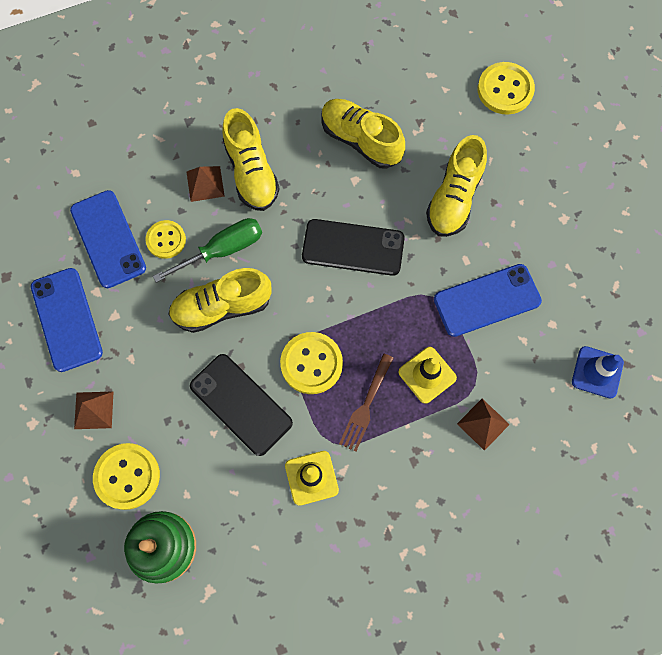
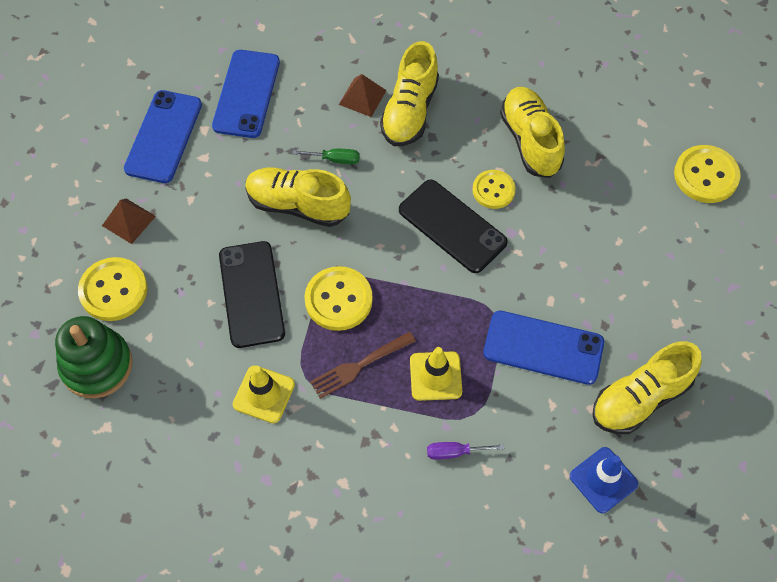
camera: 35 degrees right, 10 degrees down
yellow button [145,220,186,259] -> yellow button moved to [472,170,516,209]
green screwdriver [153,218,262,283] -> green screwdriver [292,149,360,164], size x0.55
yellow shoe [426,135,487,237] -> yellow shoe moved to [592,341,702,434]
brown pyramid [457,399,510,451] -> purple screwdriver [427,442,504,460]

